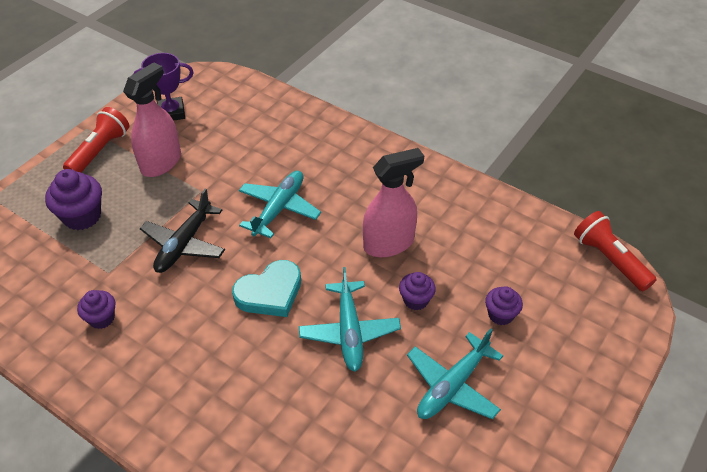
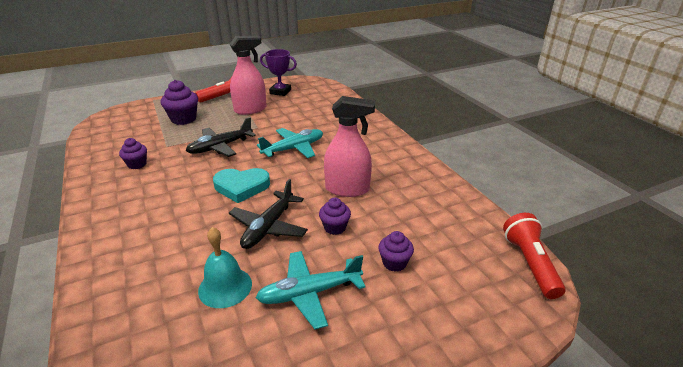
camera: 30 degrees right, 15 degrees down
turquoise plane [299,267,401,372] -> black plane [229,179,308,249]
none -> turquoise bell [198,227,252,308]

